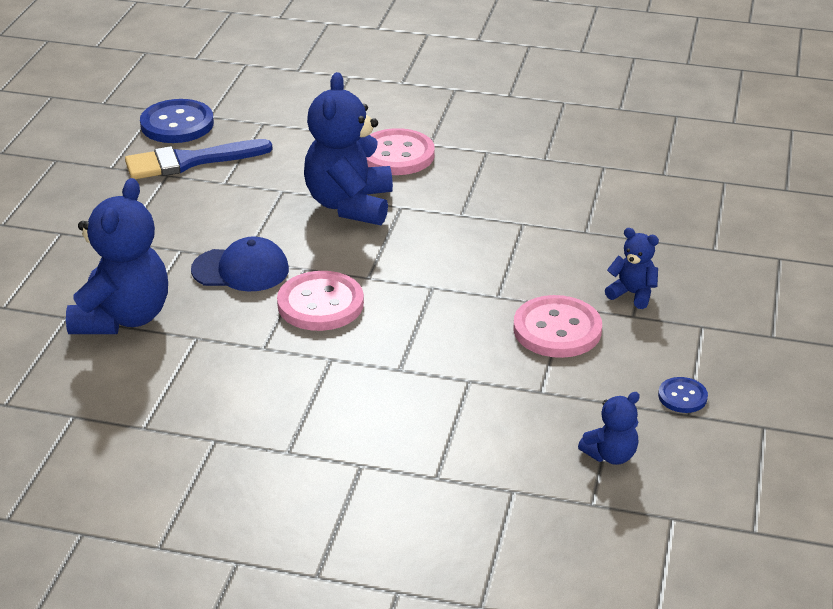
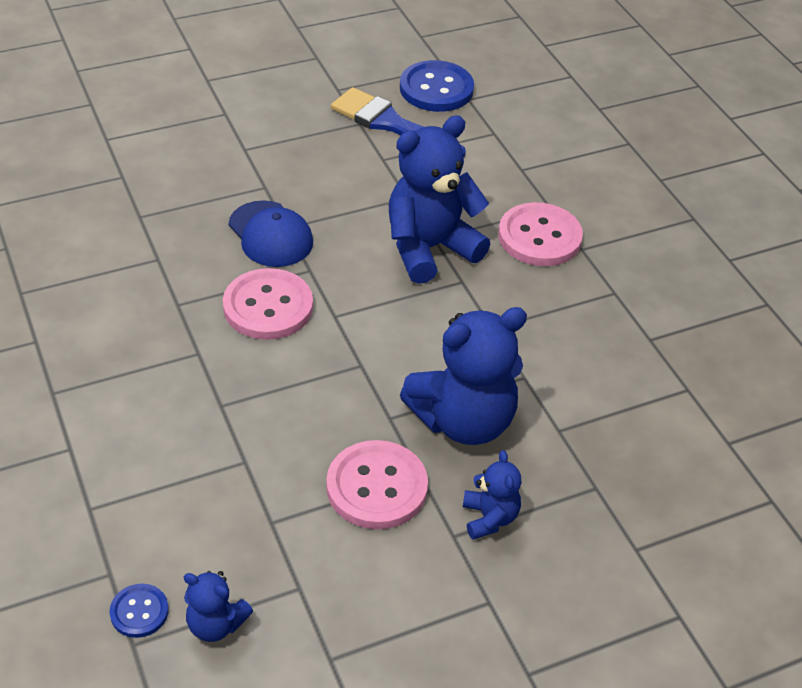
camera: 50 degrees right, 10 degrees up
blue teddy bear [66,178,168,334] -> blue teddy bear moved to [400,307,527,445]
blue button [658,377,708,413] -> blue button moved to [109,584,169,638]

